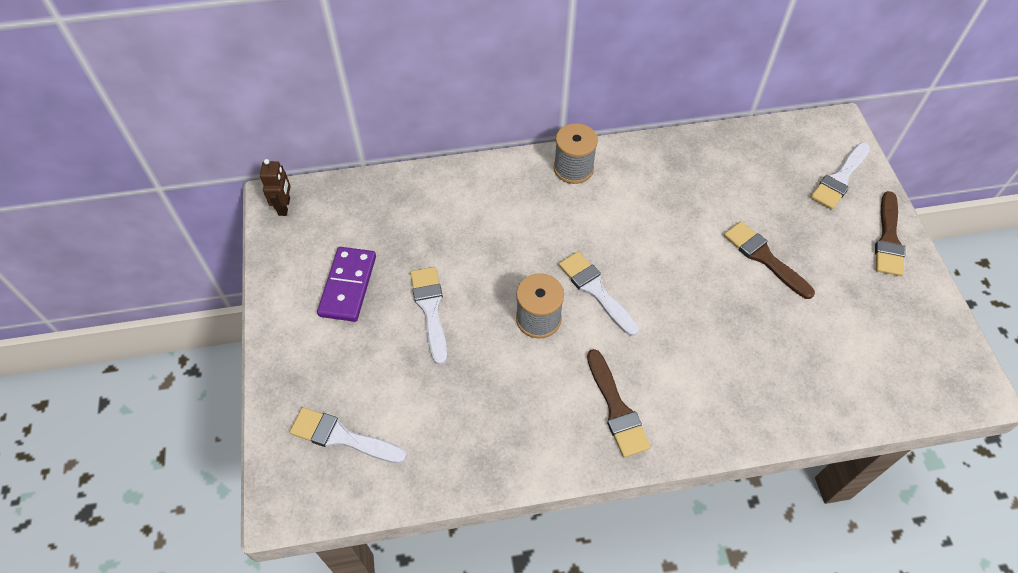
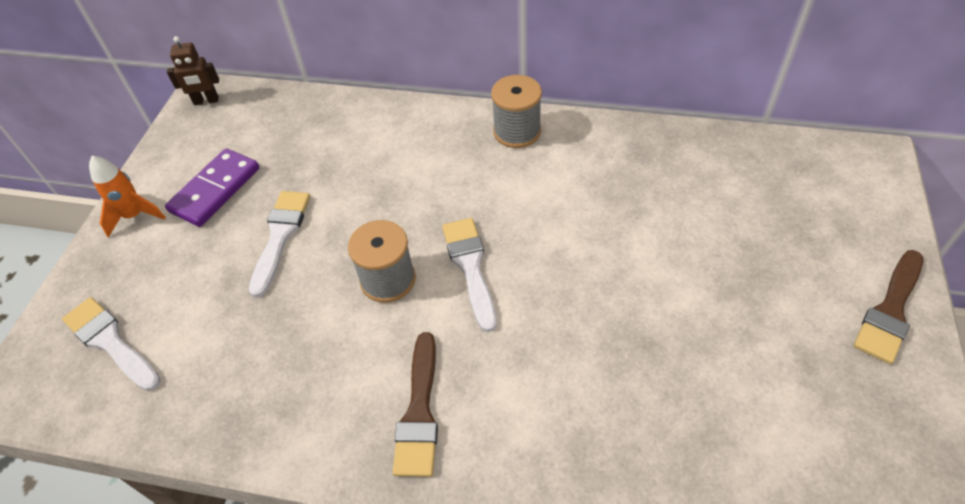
camera: 25 degrees right, 5 degrees down
brown robot [260,159,291,216] -> brown robot turned 60 degrees clockwise [167,36,219,105]
brown brush [724,221,815,299] -> none
white brush [810,143,870,210] -> none
none -> orange rocket [89,156,166,237]

